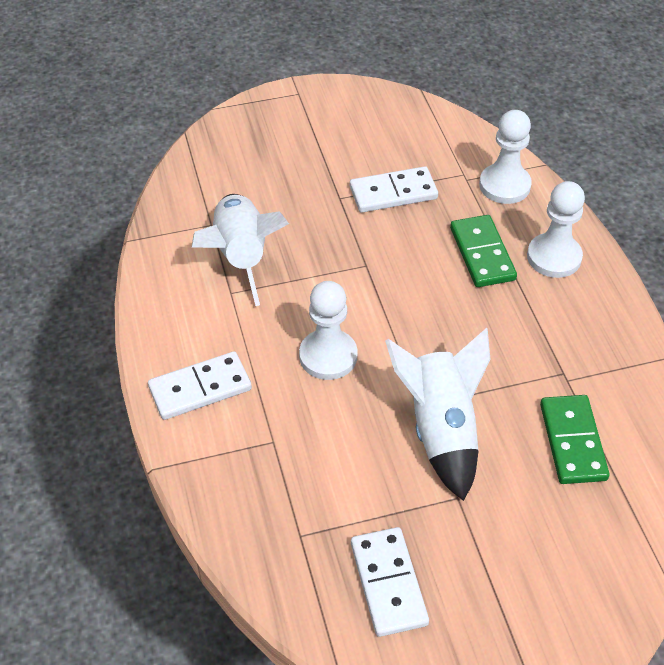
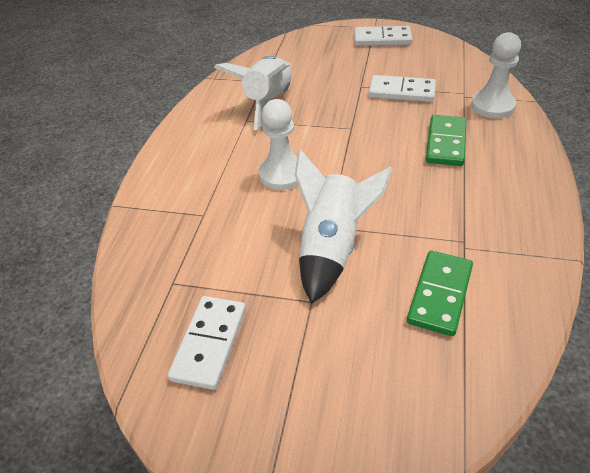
camera: 30 degrees right, 5 degrees down
white domino [148,351,252,420] -> white domino moved to [354,26,412,46]
white pawn [527,181,585,278] -> none

